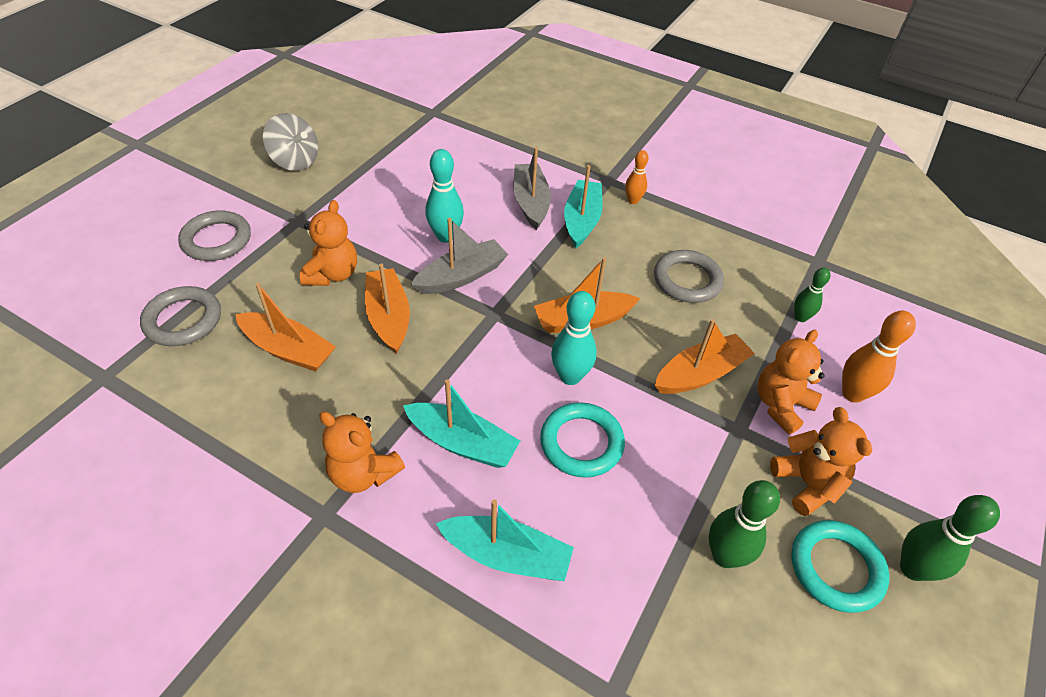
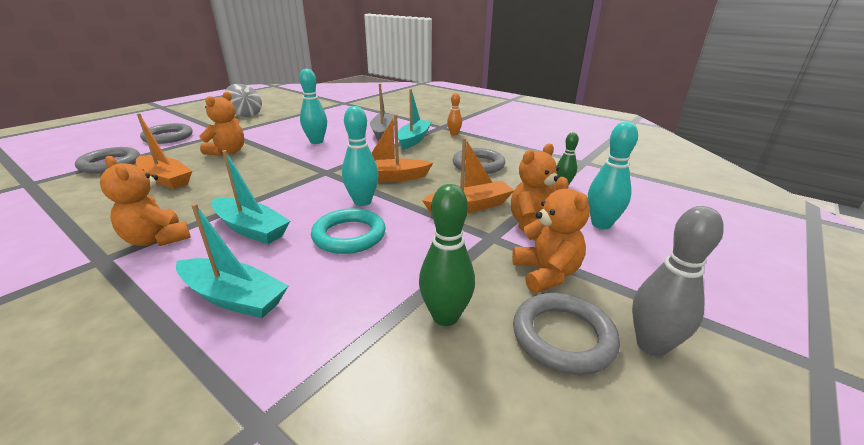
camera: 10 degrees right, 20 degrees down
orange boat [365,263,410,354] -> none
grey boat [411,218,508,294] -> none
turquoise ring [791,520,889,613] -> grey ring [513,293,620,375]
orange bowling pin [842,311,916,403] -> turquoise bowling pin [588,122,638,229]
green bowling pin [900,495,1000,581] -> grey bowling pin [632,206,724,356]

